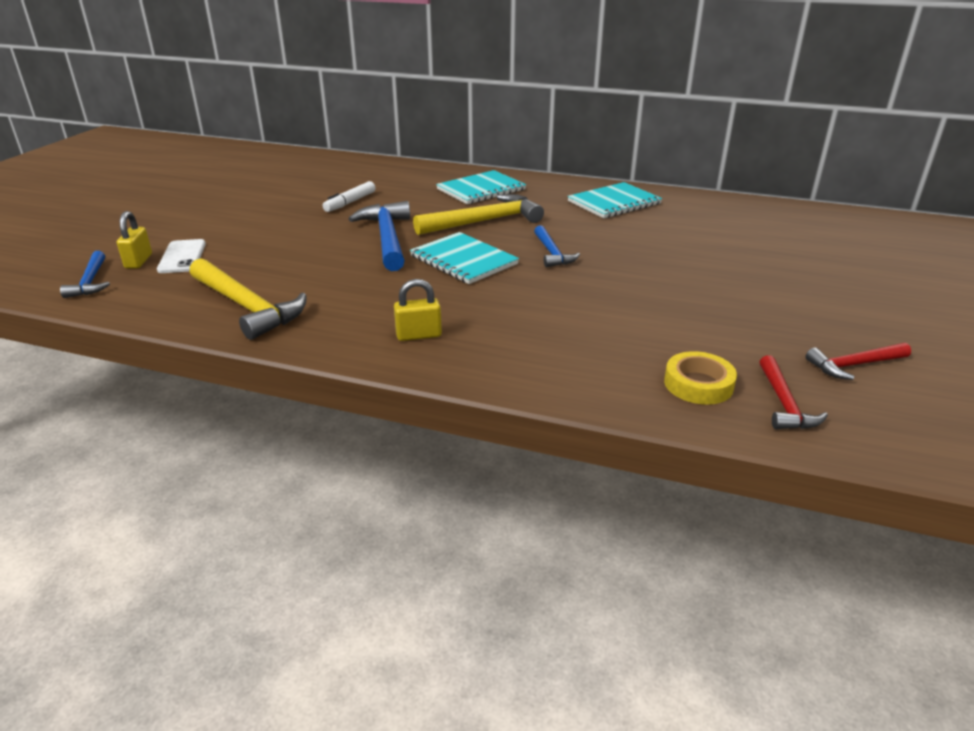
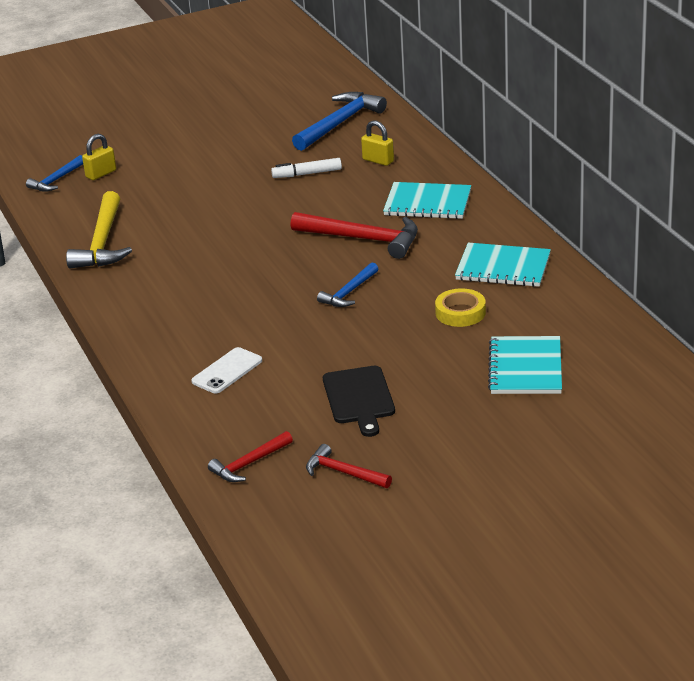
camera: 50 degrees right, 0 degrees up
white phone [157,239,206,273] -> white phone moved to [191,347,262,393]
blue hammer [348,201,410,271] -> blue hammer moved to [292,92,387,151]
yellow padlock [394,279,442,341] -> yellow padlock moved to [361,120,394,166]
turquoise notebook [410,232,519,284] -> turquoise notebook moved to [488,336,562,394]
yellow hammer [413,194,544,235] -> red hammer [290,212,418,259]
yellow tape [664,351,737,405] -> yellow tape moved to [435,288,486,327]
none -> black cutting board [323,366,395,437]

